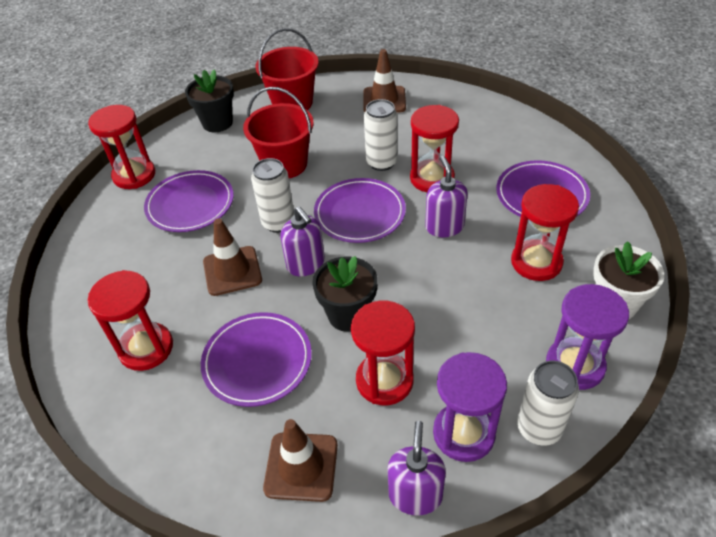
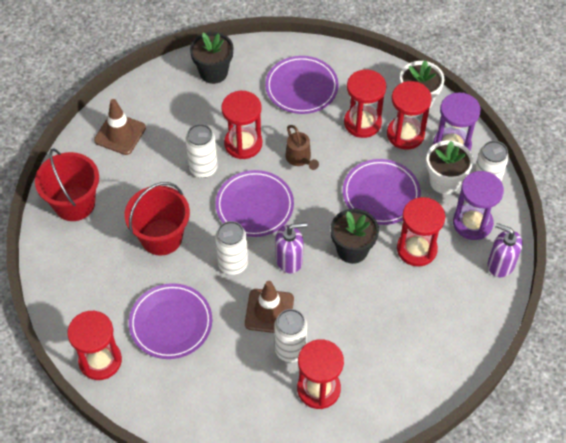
camera: 70 degrees left, 10 degrees up
black flower pot [185,69,234,132] -> black flower pot moved to [190,32,234,84]
purple plate [201,312,312,407] -> purple plate moved to [343,159,421,225]
brown traffic cone [263,419,338,502] -> none
purple soap dispenser [425,156,468,237] -> brown watering can [285,125,319,170]
none -> white can [274,309,307,362]
none -> red hourglass [387,81,432,150]
none -> white flower pot [426,140,473,194]

